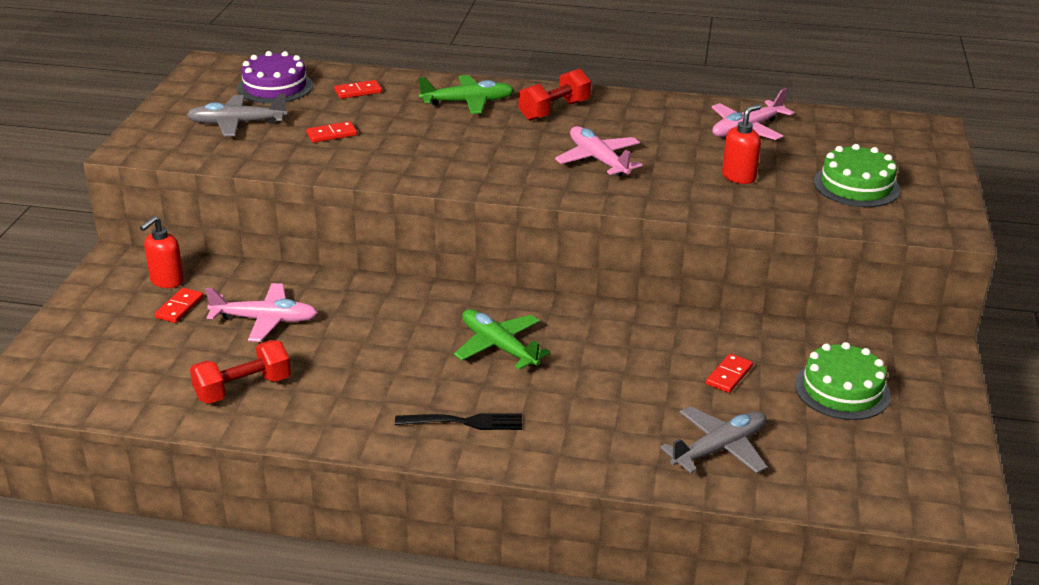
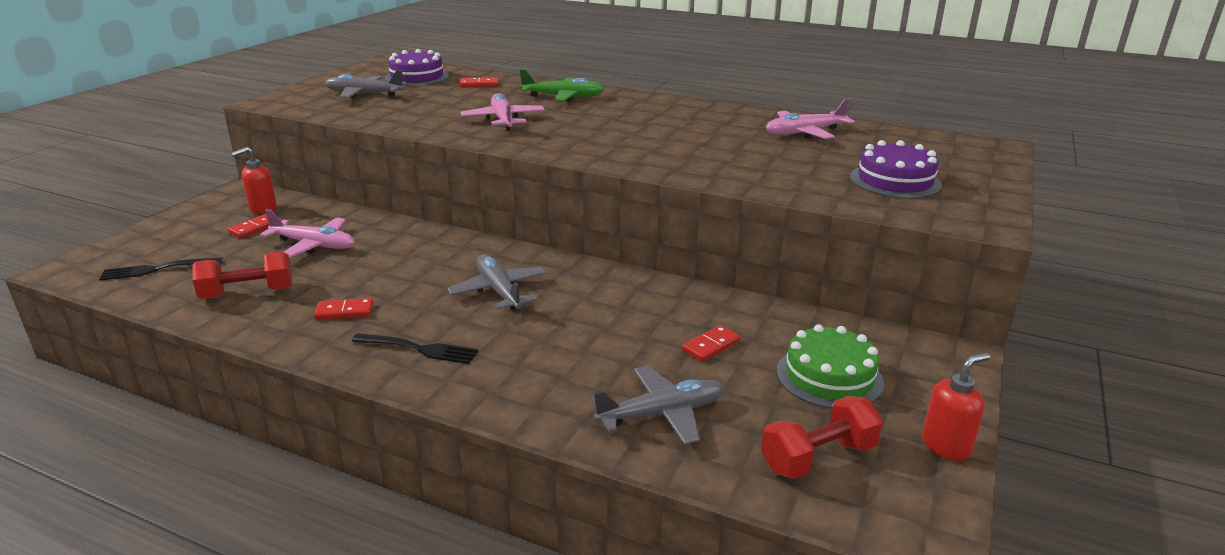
camera: 15 degrees right, 5 degrees down
red domino [306,121,357,143] -> red domino moved to [314,298,373,320]
green plane [454,309,551,370] -> grey plane [447,254,547,310]
red dumbbell [518,68,591,121] -> red dumbbell moved to [761,396,883,479]
pink plane [555,126,642,176] -> pink plane moved to [460,93,544,131]
red soap dispenser [722,104,761,184] -> red soap dispenser moved to [922,353,991,461]
green cake [814,144,901,207] -> purple cake [850,140,942,199]
none -> black fork [99,257,223,281]

